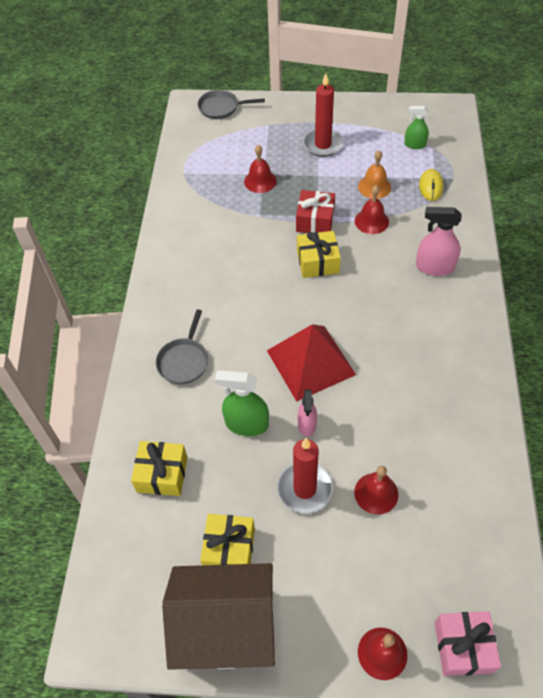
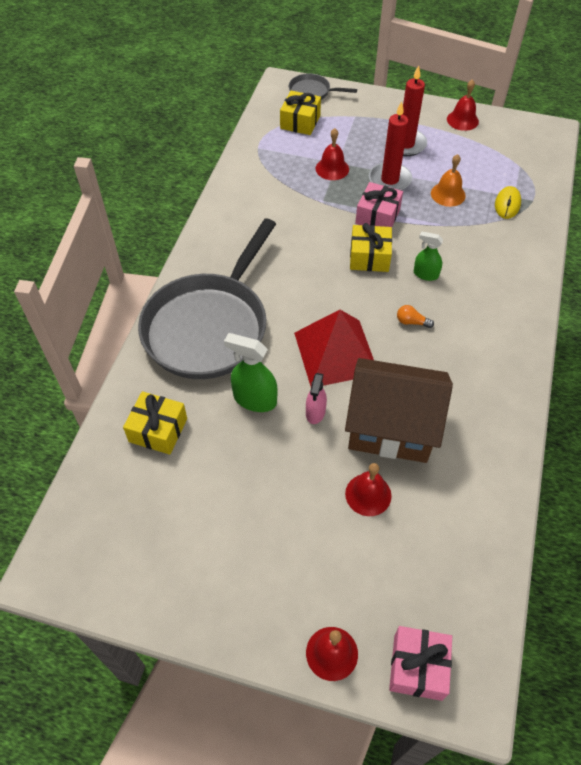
camera: 10 degrees right, 0 degrees up
grey pan [156,309,208,384] -> grey pan [138,218,276,379], size x2.33
brown house [162,563,275,670] -> brown house moved to [345,358,453,463]
yellow gift [200,514,255,565] -> yellow gift moved to [280,91,321,135]
red candle [277,438,333,514] -> red candle moved to [369,101,412,191]
red gift [296,190,335,233] -> pink gift [355,182,403,227]
red bell [355,185,389,234] -> red bell moved to [447,79,479,131]
green spray bottle [404,106,429,149] -> green spray bottle moved to [414,231,443,281]
pink spray bottle [416,207,462,276] -> none
none -> orange light bulb [397,305,434,328]

